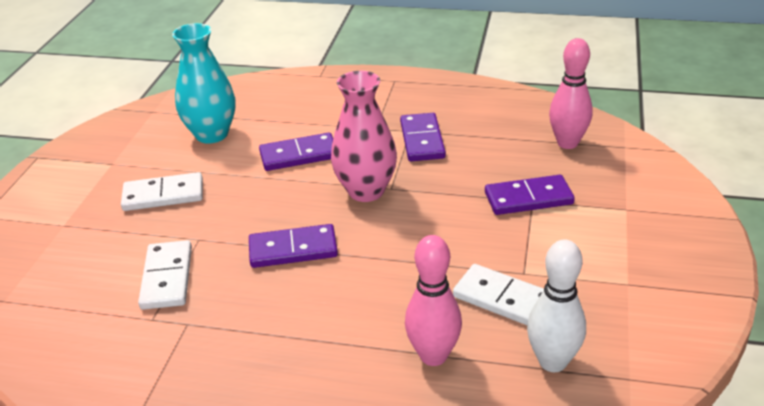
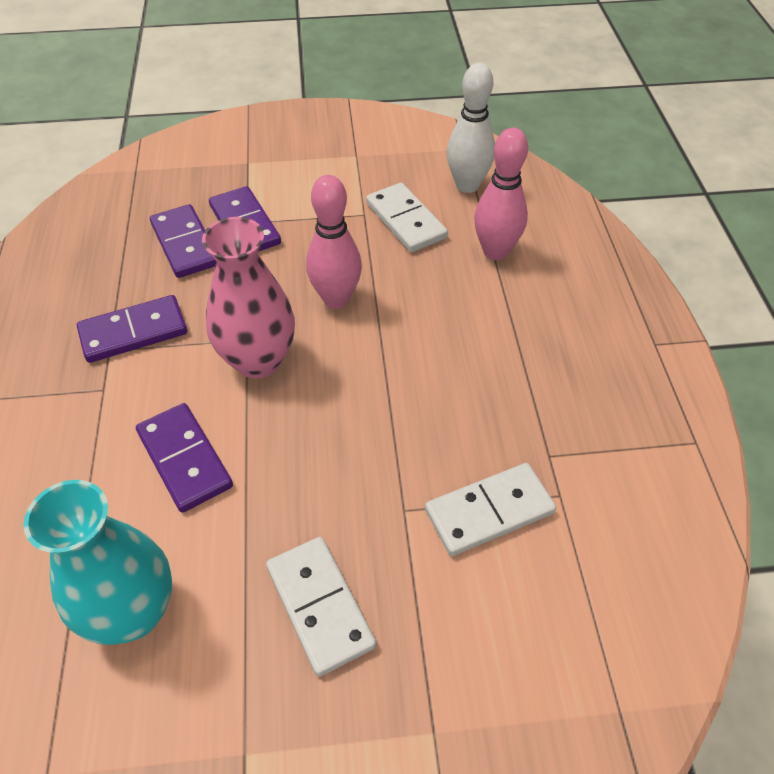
camera: 110 degrees left, 15 degrees up
purple domino [249,224,338,268] -> purple domino moved to [150,204,216,278]
white domino [453,264,544,325] -> white domino turned 45 degrees counterclockwise [366,183,448,252]
pink bowling pin [549,38,593,149] -> pink bowling pin moved to [306,175,362,309]

